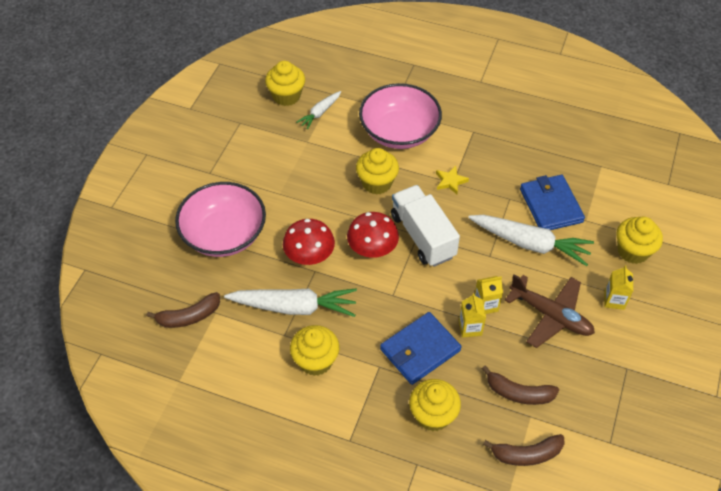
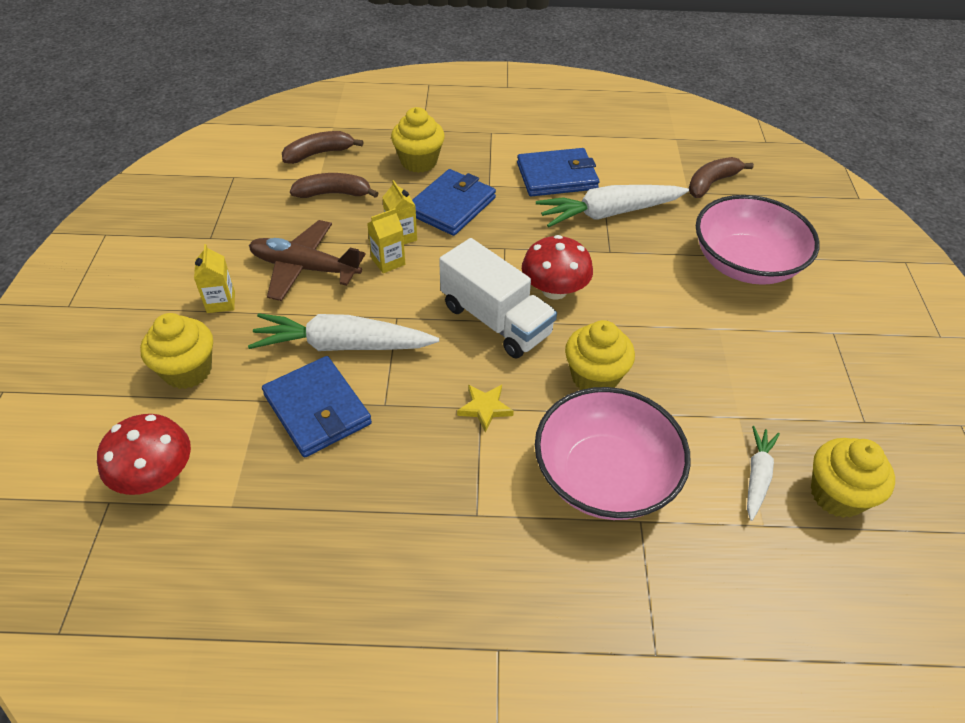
camera: 160 degrees right, 5 degrees down
red mushroom [283,219,335,265] -> red mushroom moved to [97,414,191,495]
yellow cupcake [290,325,339,376] -> blue wallet [517,148,599,197]

